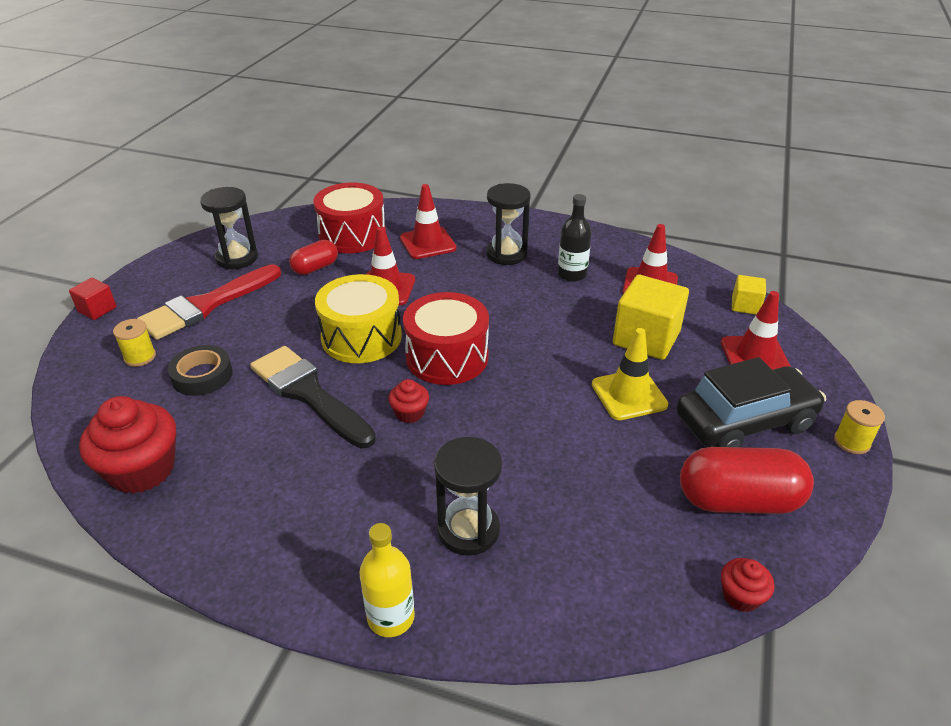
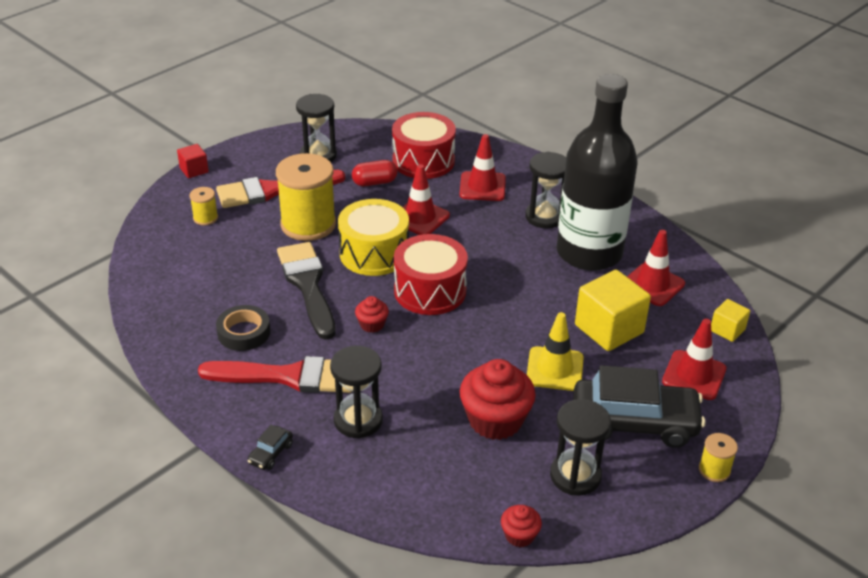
camera: 25 degrees right, 0 degrees up
red cupcake [79,396,176,494] -> red cupcake moved to [460,359,536,440]
black tape [168,345,233,396] -> black tape moved to [216,305,270,351]
yellow bottle [359,523,415,637] -> black car [247,424,293,470]
black bottle [558,194,592,282] -> black bottle [556,74,638,271], size x2.35
red capsule [680,447,814,514] -> black hourglass [550,399,611,496]
none -> red brush [198,356,352,393]
none -> yellow spool [276,153,336,241]

